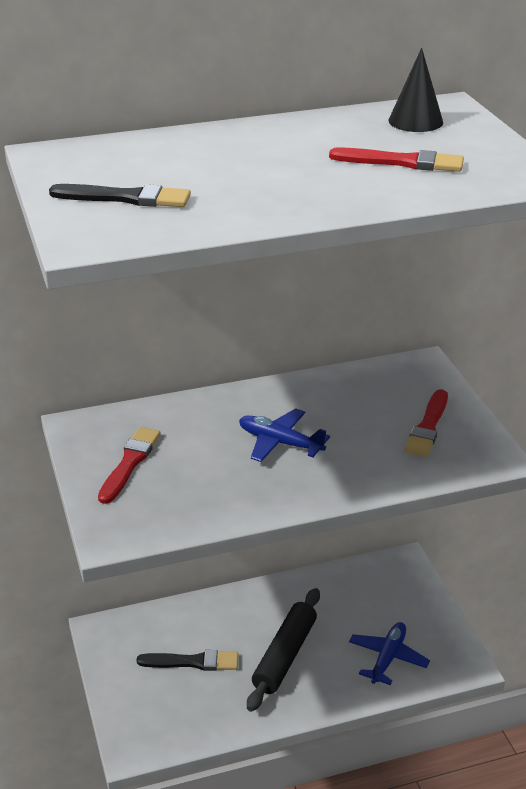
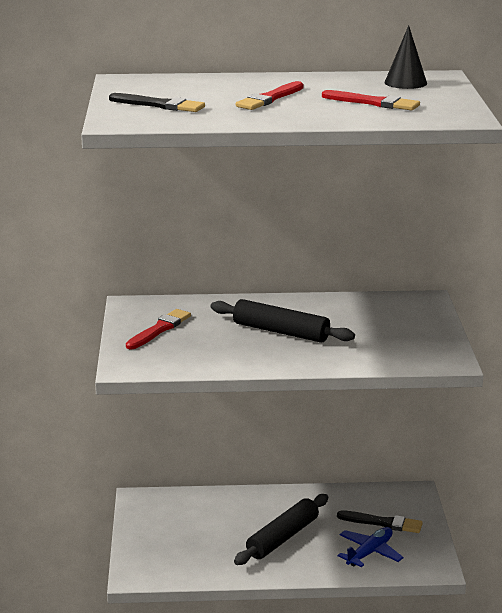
camera: 15 degrees right, 10 degrees down
black brush [137,650,239,671] -> black brush moved to [337,510,423,533]
blue plane [239,408,330,462] -> black rolling pin [211,299,355,343]
red brush [404,389,448,457] -> red brush moved to [236,81,304,110]

